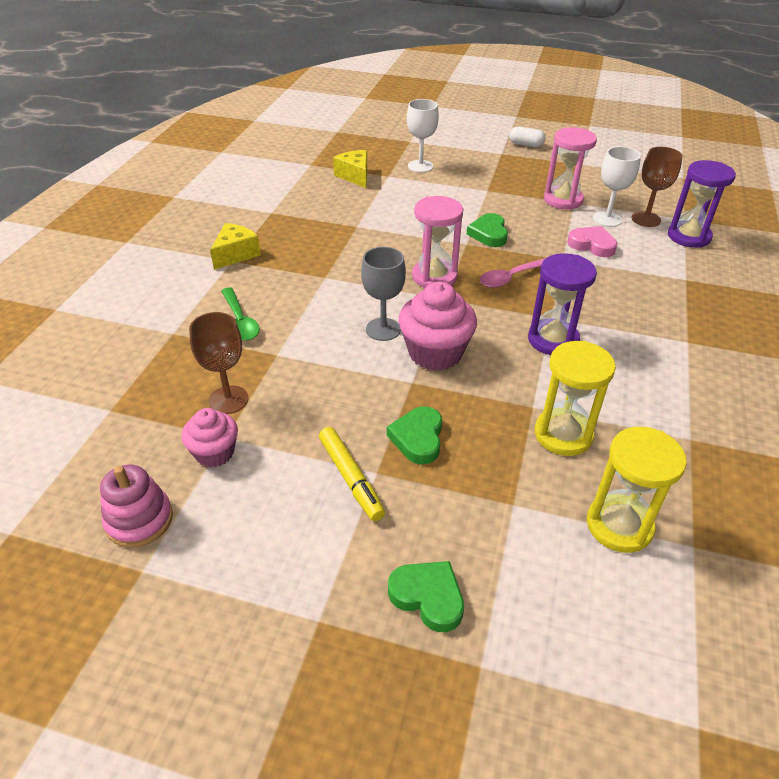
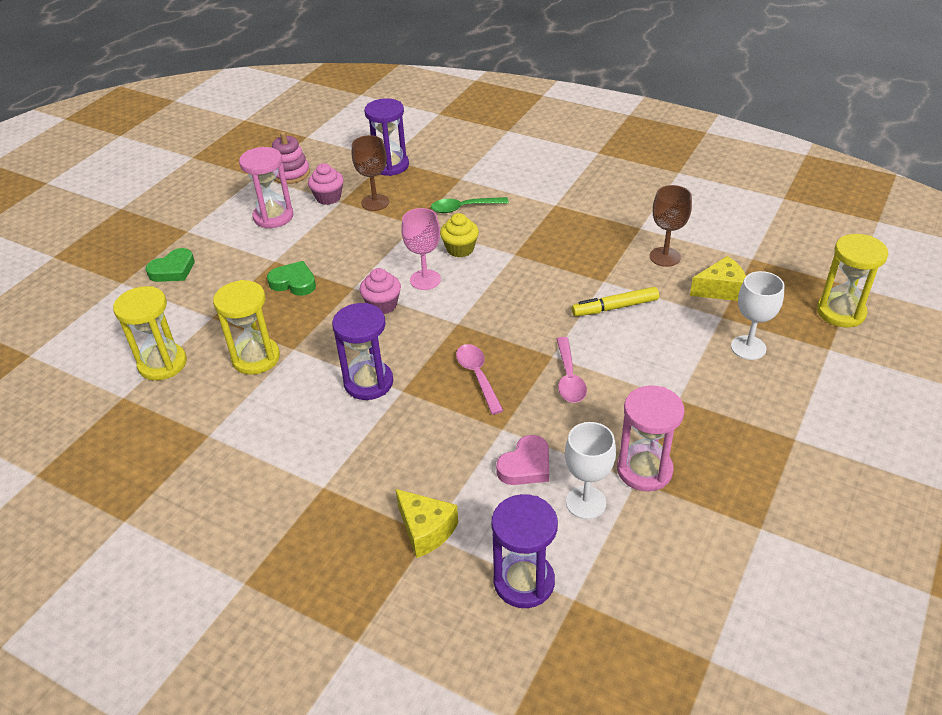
camera: 105 degrees right, 0 degrees up
yellow cheese [210,223,261,270] -> yellow cheese moved to [395,489,458,558]
yellow marker [319,427,385,521] -> yellow marker moved to [572,287,659,316]
grey goblet [361,247,406,341] -> pink goblet [401,208,441,290]
pink cupcake [398,282,477,371] -> pink cupcake [359,268,401,314], size x0.61
pink hourglass [412,196,463,288] -> pink hourglass moved to [239,147,293,229]
green heart [467,213,508,247] -> pink spoon [557,337,587,403]
white capsule [509,126,546,147] -> none
brown goblet [631,147,683,227] -> brown goblet moved to [650,185,692,267]
none -> purple hourglass [364,98,409,176]
none -> yellow cupcake [440,213,479,258]
none -> yellow hourglass [817,234,888,327]

